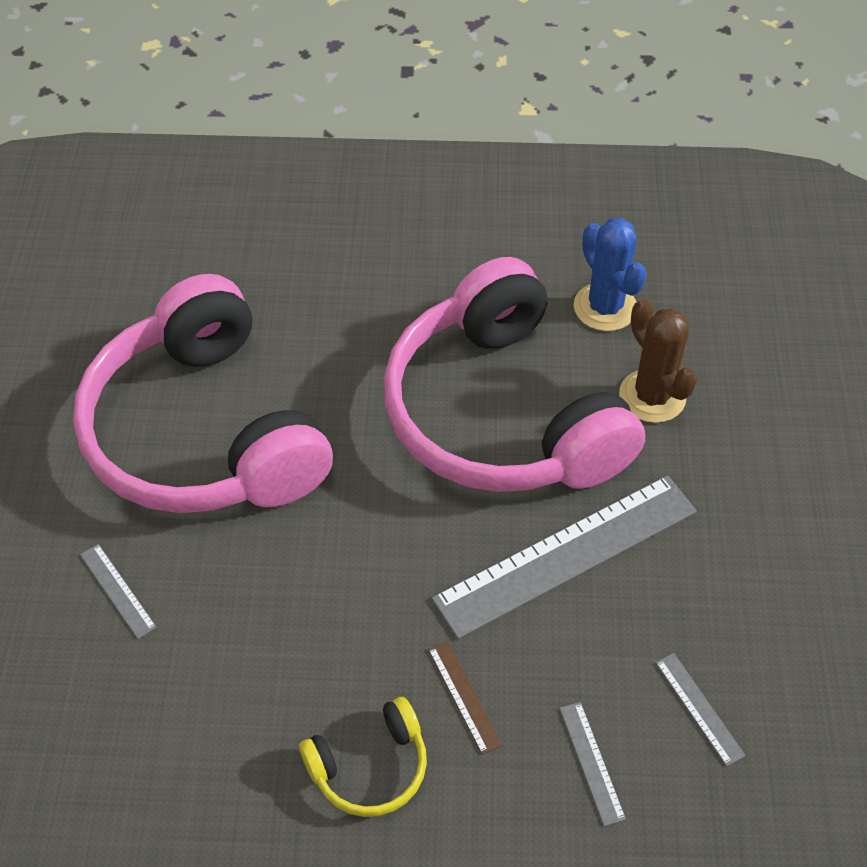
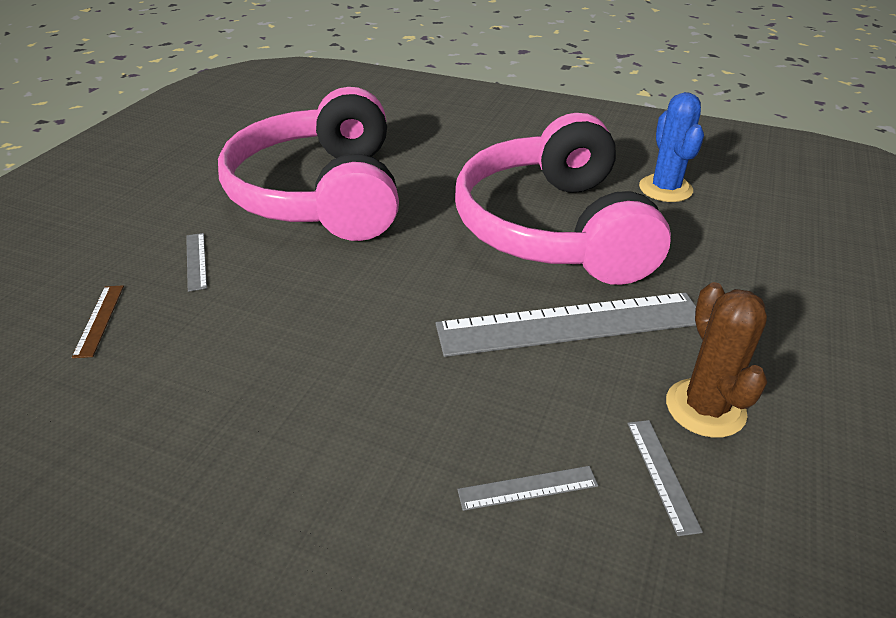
camera: 20 degrees right, 15 degrees down
yellow headphones [299,697,427,817] -> none
brown ruler [428,641,502,755] -> brown ruler moved to [72,285,124,358]
grey ruler [560,702,626,826] -> grey ruler turned 75 degrees clockwise [457,466,598,511]
brown cactus [619,299,698,423] -> brown cactus moved to [666,282,767,438]

